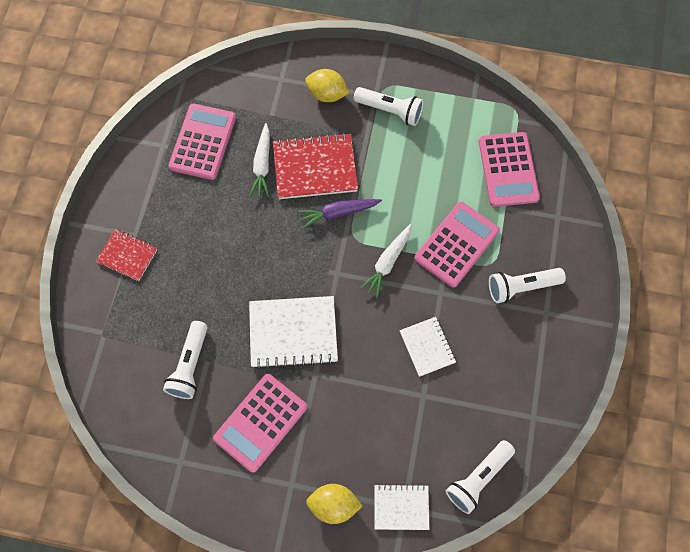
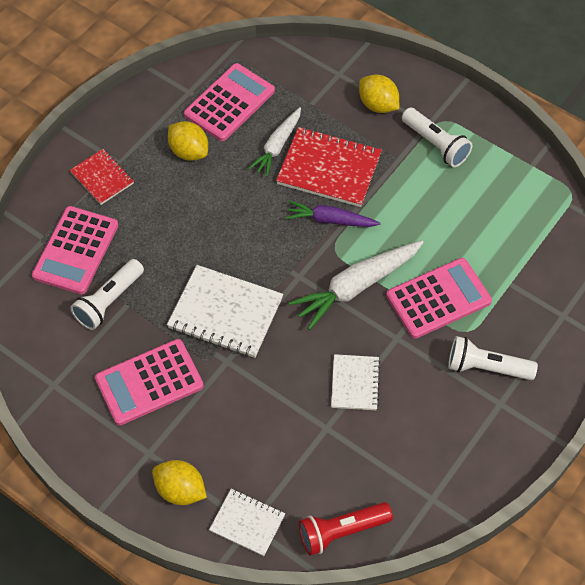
camera: 25 degrees right, 10 degrees down
white carrot [360,224,412,298] -> white carrot [289,241,424,330], size x1.57
white flashlight [445,440,515,514] -> red flashlight [299,502,393,556]
pink calculator [479,132,540,207] -> pink calculator moved to [32,206,118,294]
none -> yellow lemon [168,121,208,161]

